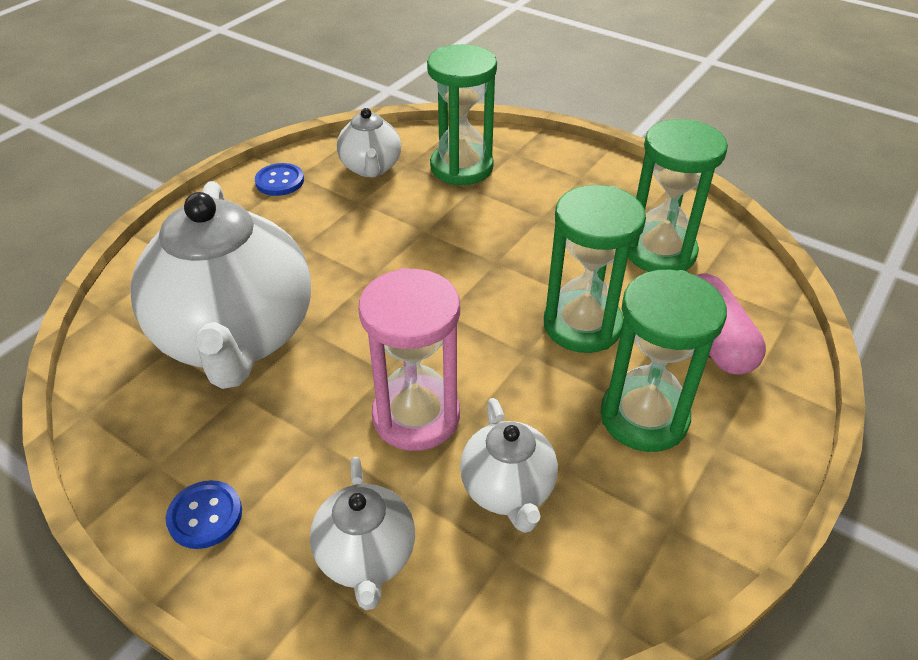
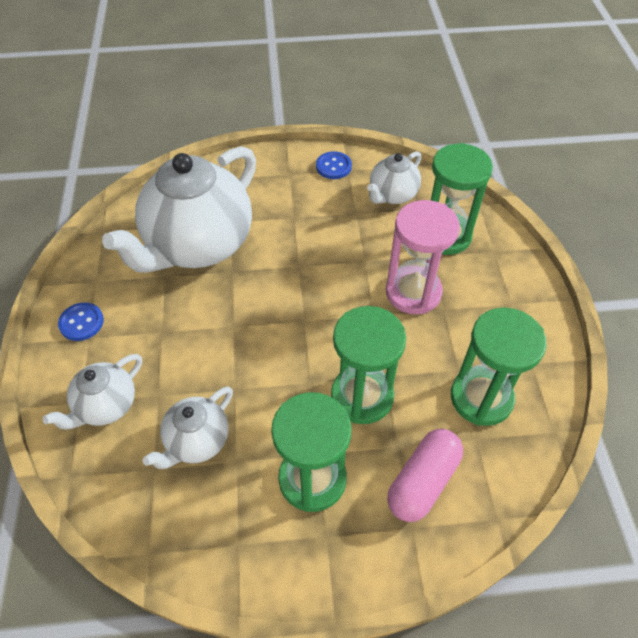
camera: 50 degrees right, 10 degrees up
pink hourglass [358,268,460,451] -> pink hourglass moved to [386,200,460,314]

